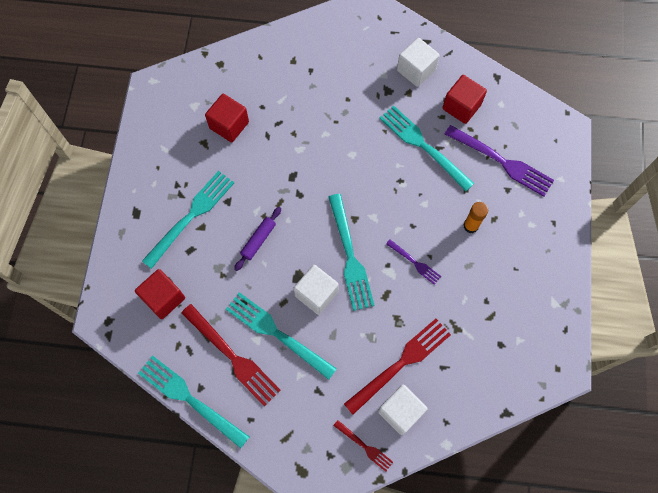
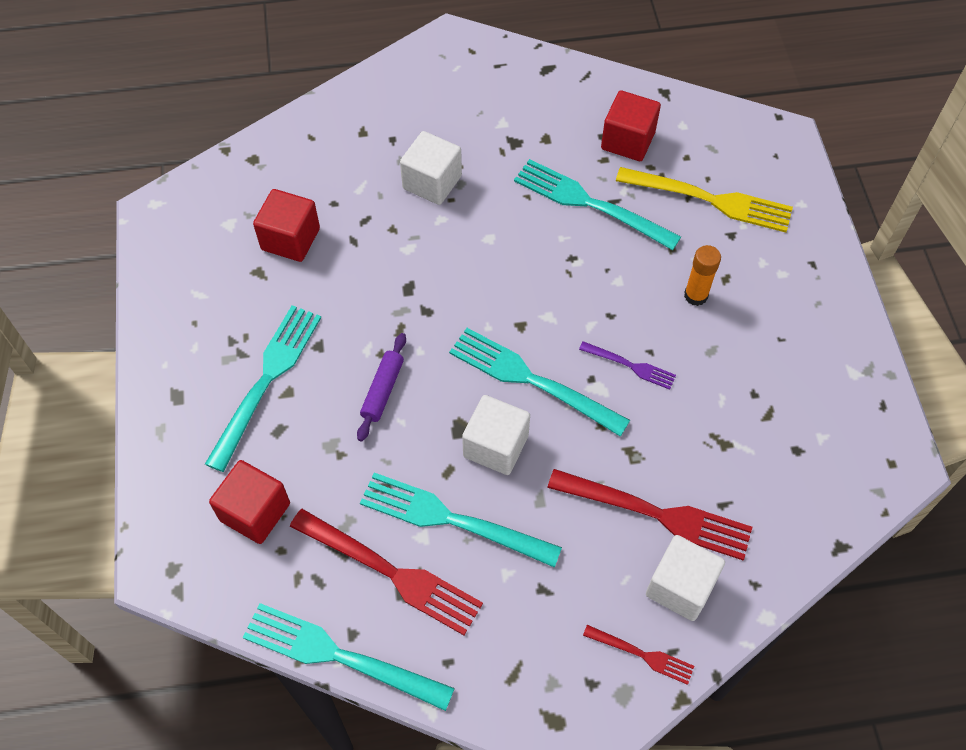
camera: 15 degrees left, 10 degrees down
turquoise fork [329,194,375,311] -> turquoise fork turned 150 degrees clockwise [449,328,630,437]
red fork [344,319,451,415] -> red fork turned 75 degrees clockwise [547,469,752,561]
white cube [397,38,440,87] -> white cube moved to [400,131,462,205]
purple fork [445,125,554,197] -> yellow fork [616,167,793,233]

